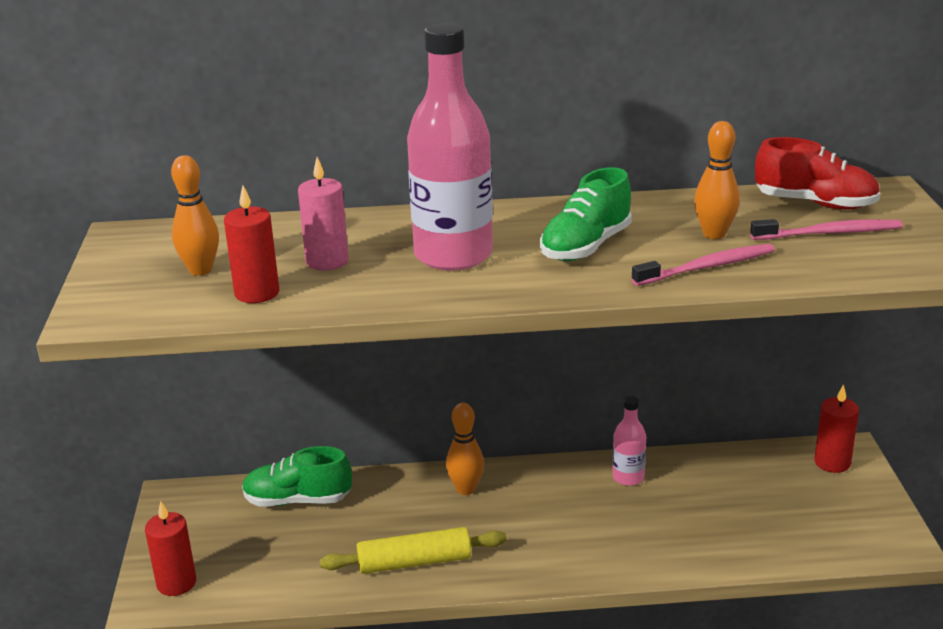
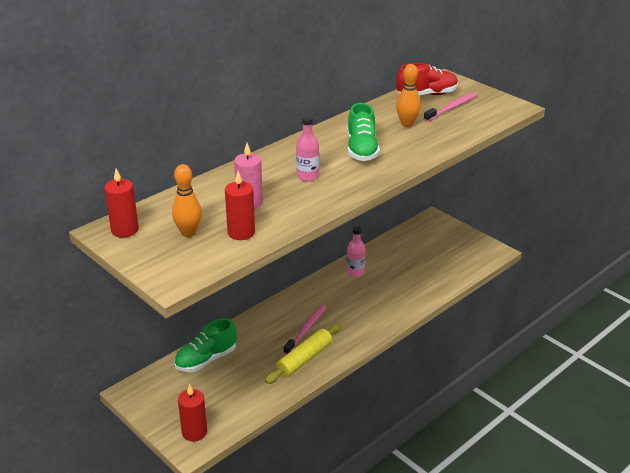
camera: 40 degrees left, 5 degrees up
pink bottle [407,23,493,271] -> pink bottle [296,116,319,181], size x0.48
orange bowling pin [446,403,484,495] -> none
pink toothbrush [632,244,775,286] -> pink toothbrush moved to [284,305,326,355]
red candle [814,384,859,473] -> red candle moved to [104,169,139,237]

